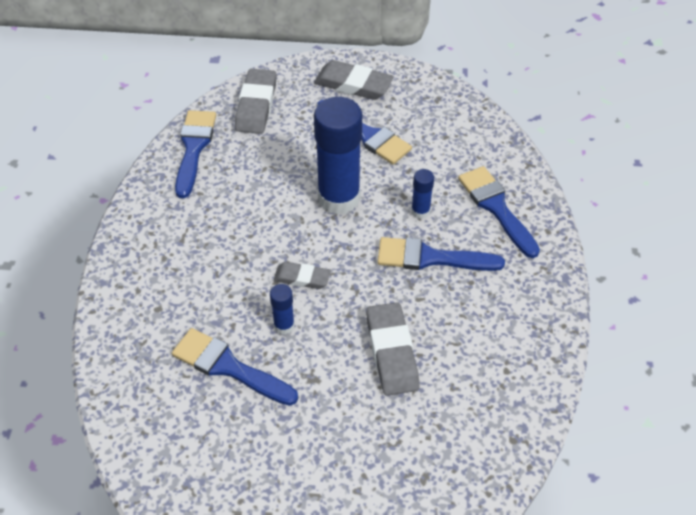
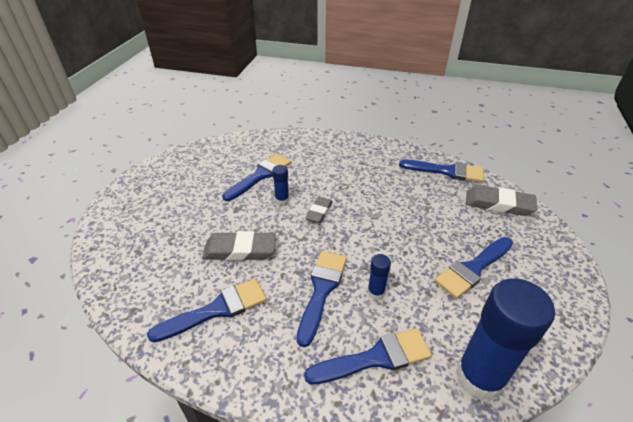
camera: 100 degrees right, 10 degrees down
grey eraser [314,60,394,100] -> none
blue glue stick [314,97,362,215] -> blue glue stick moved to [456,278,555,401]
none -> blue brush [147,279,267,343]

